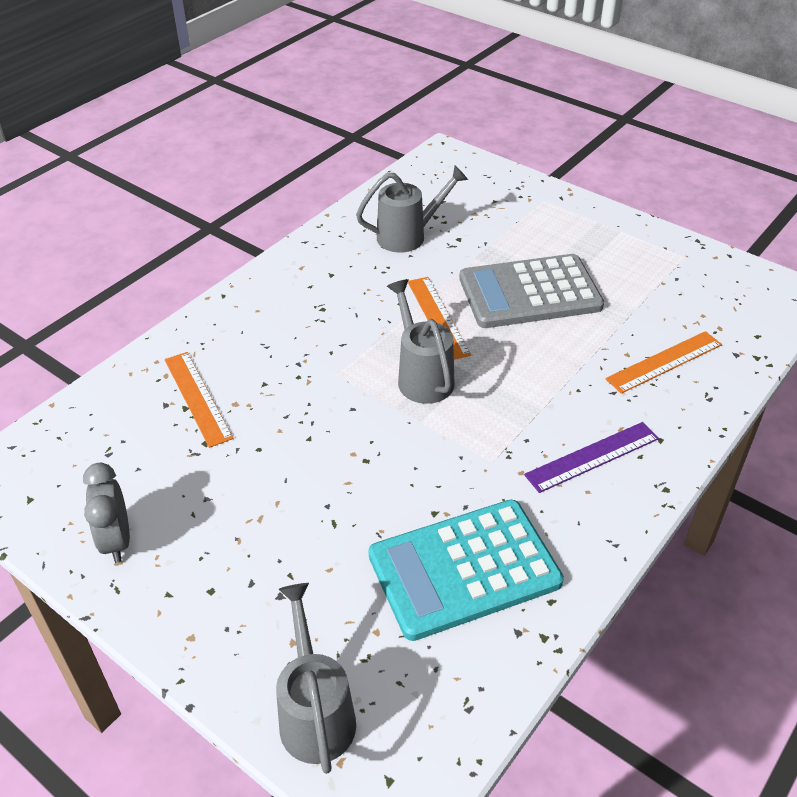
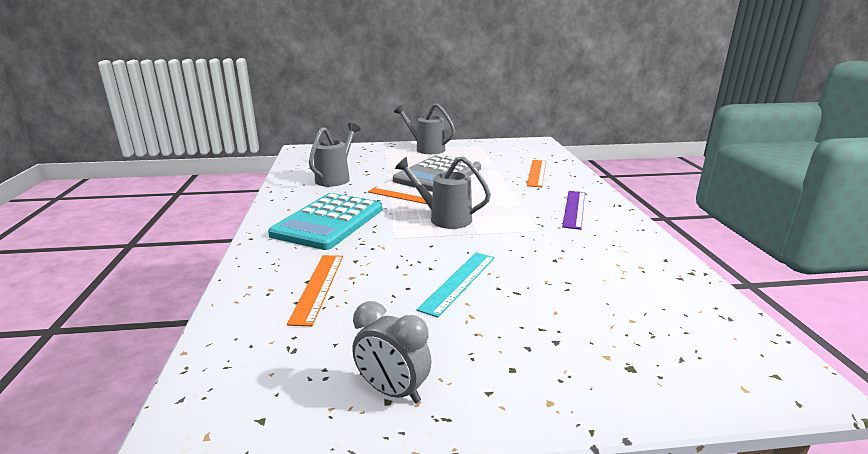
camera: 45 degrees left, 20 degrees down
orange ruler [165,352,234,448] -> orange ruler turned 75 degrees clockwise [287,255,343,326]
grey watering can [276,583,356,774] -> grey watering can moved to [394,104,455,154]
turquoise calculator [368,500,564,641] -> turquoise calculator moved to [268,193,383,250]
none -> turquoise ruler [417,253,495,318]

